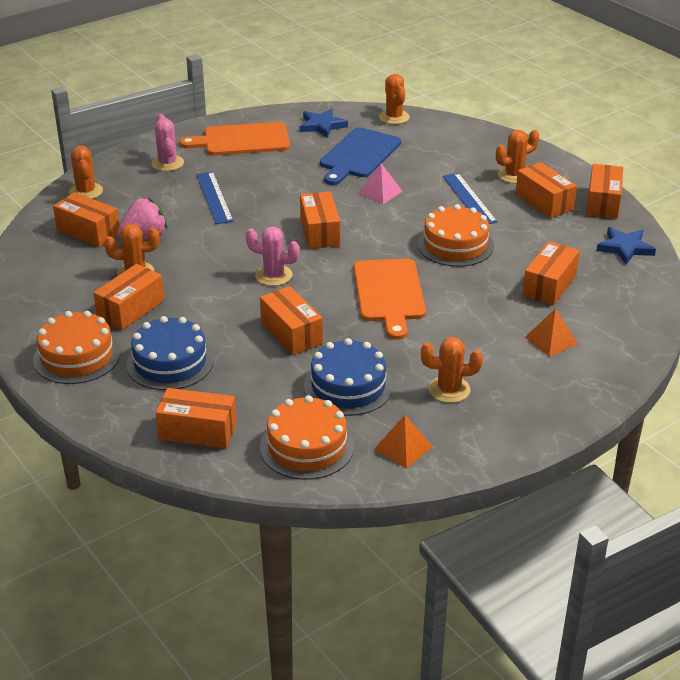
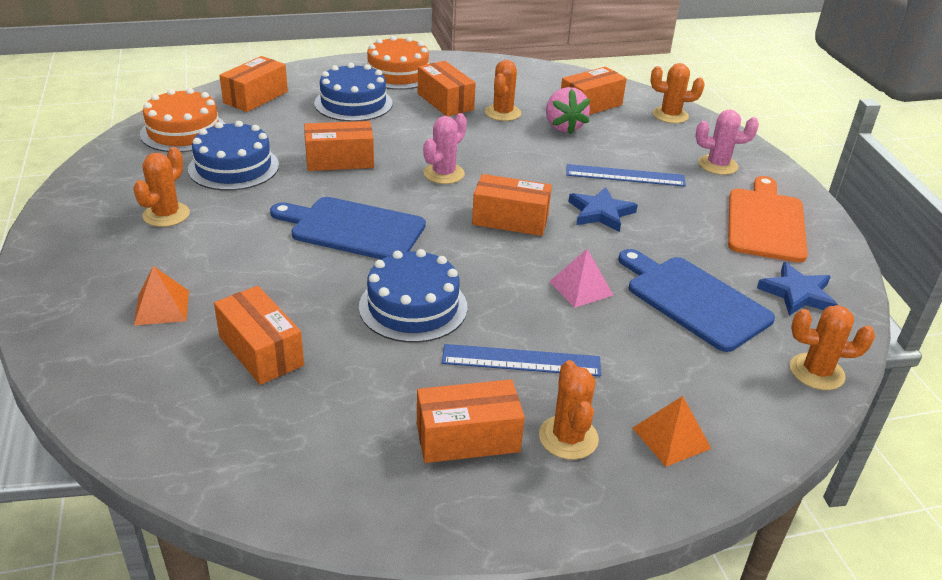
camera: 110 degrees right, 0 degrees up
orange cutting board [354,258,426,340] -> blue cutting board [270,197,426,259]
orange pyramid [374,415,433,468] -> orange pyramid moved to [633,396,711,467]
orange cake [417,204,494,267] -> blue cake [359,249,467,343]
orange box [586,164,623,219] -> none
blue star [597,227,656,265] -> blue star moved to [569,187,638,232]

